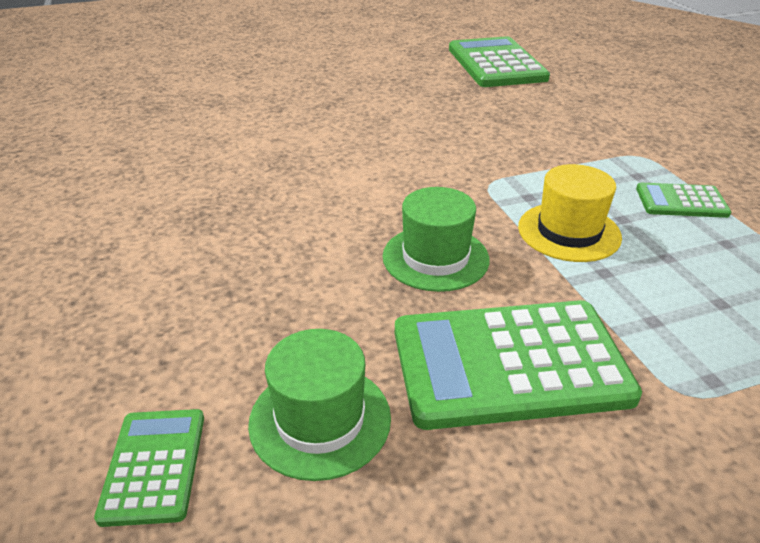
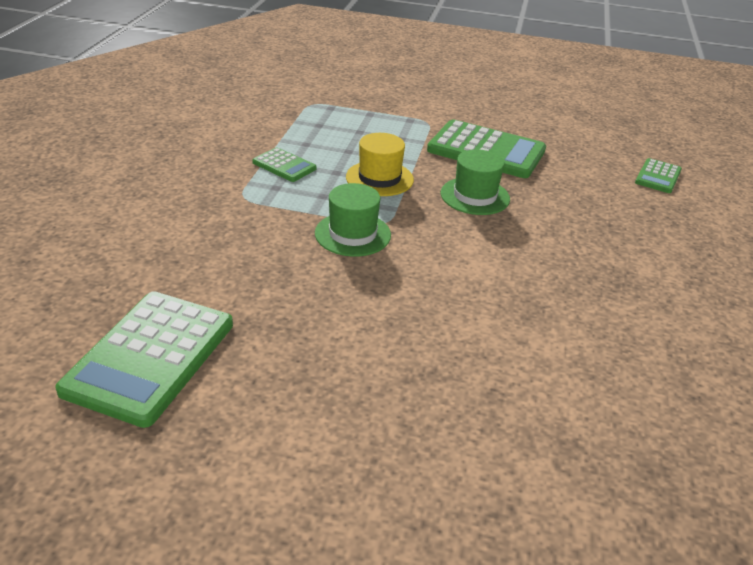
camera: 150 degrees left, 0 degrees up
green hat [248,329,391,481] -> green hat moved to [315,183,391,257]

